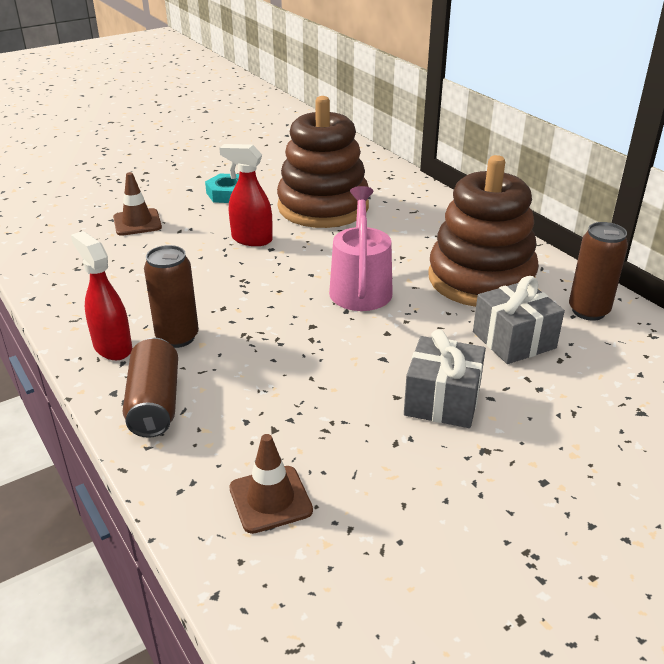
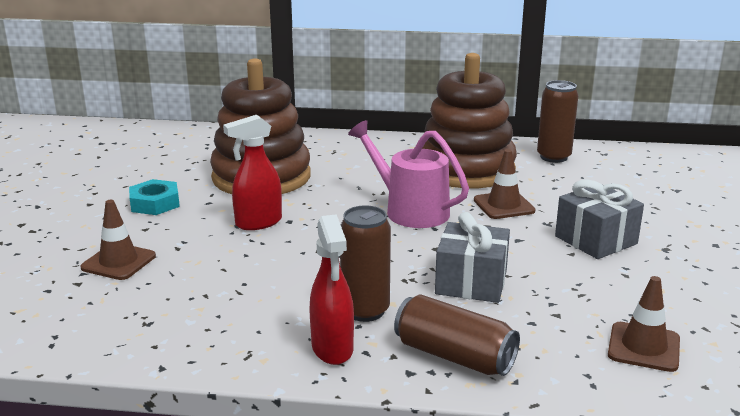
camera: 50 degrees left, 10 degrees down
red spray bottle [71,231,132,360] -> red spray bottle turned 105 degrees counterclockwise [309,214,354,365]
grey gift [473,276,565,364] -> grey gift moved to [435,212,510,303]
none -> brown traffic cone [474,149,535,219]

